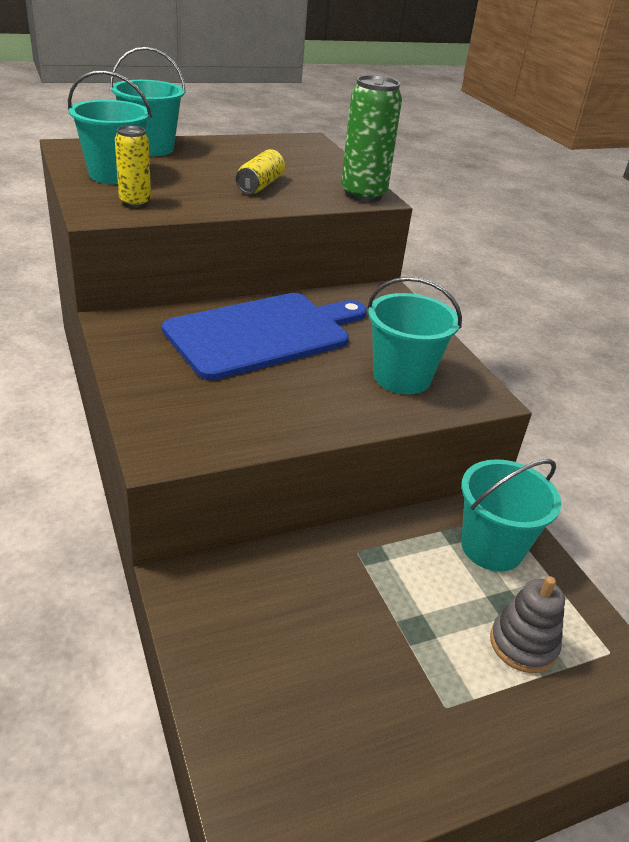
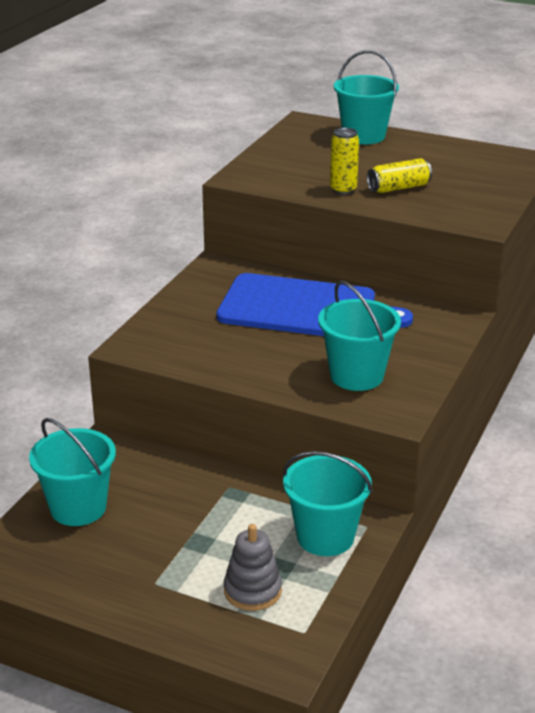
camera: 50 degrees right, 5 degrees down
turquoise bucket [68,70,152,184] -> turquoise bucket moved to [29,418,116,526]
yellow can [115,126,151,208] -> yellow can moved to [330,127,359,195]
green can [341,75,402,202] -> none

